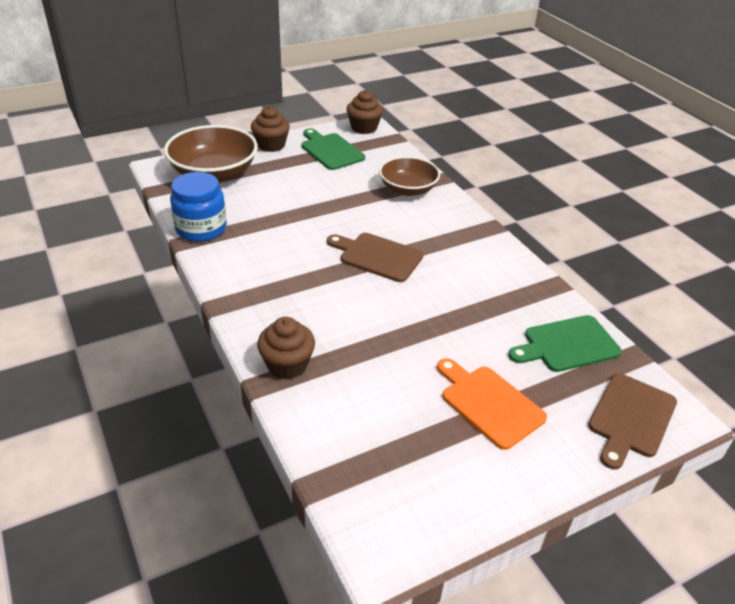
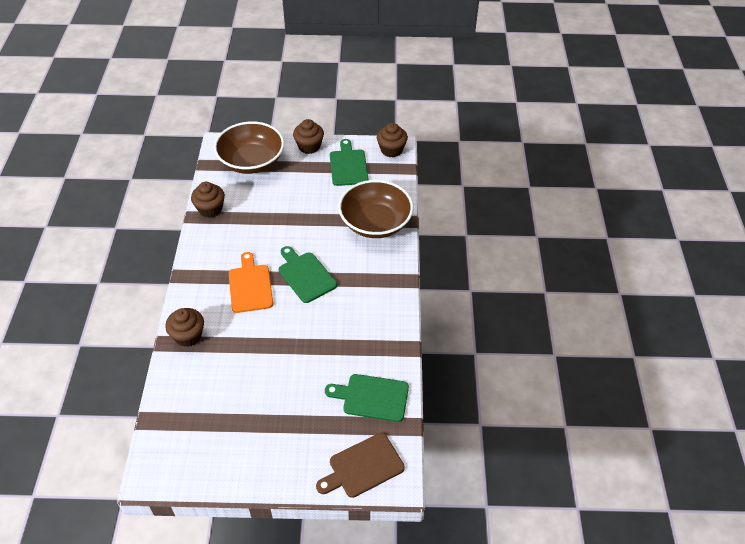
camera: 30 degrees right, 10 degrees up
blue jar [170,172,227,242] -> brown cupcake [191,182,225,218]
brown cutting board [327,233,423,282] -> green cutting board [279,246,337,303]
brown bowl [379,156,440,196] -> brown bowl [338,180,414,238], size x1.50
orange cutting board [437,358,547,450] -> orange cutting board moved to [229,252,273,313]

